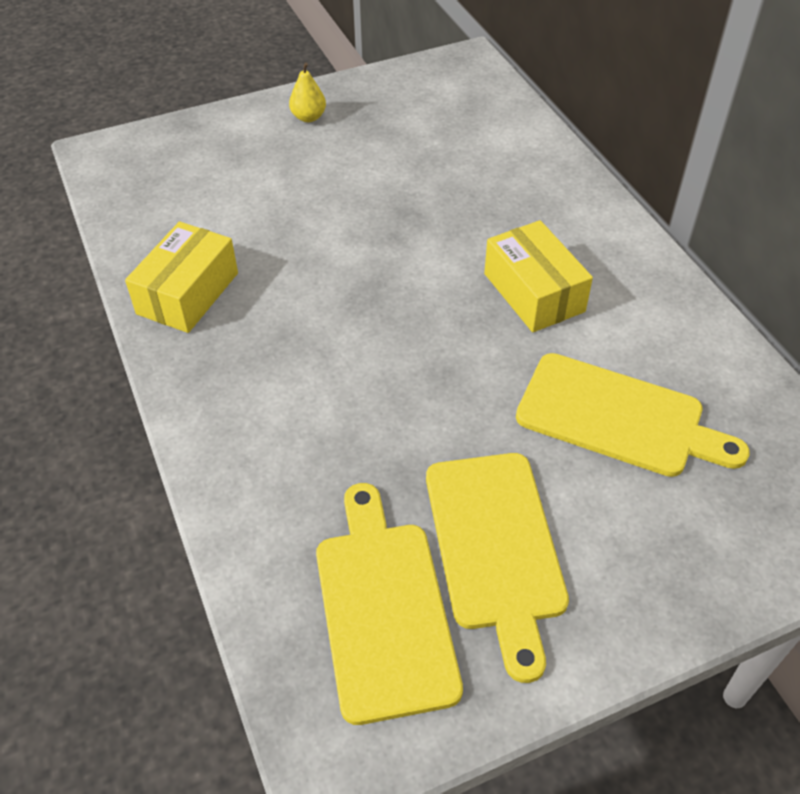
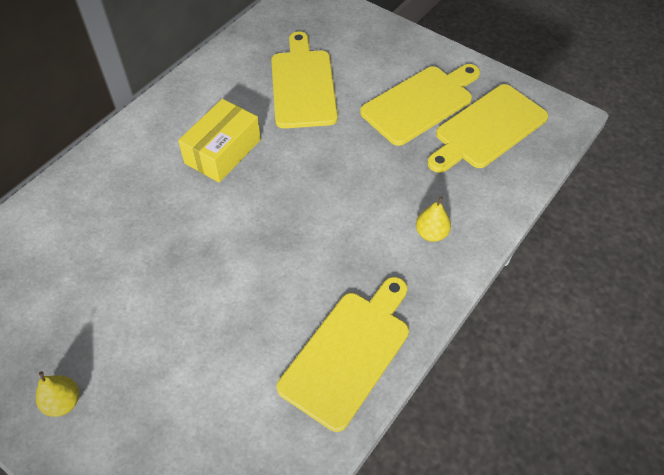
camera: 120 degrees left, 5 degrees up
yellow box [125,222,238,333] -> yellow cutting board [277,277,409,432]
none -> yellow pear [416,197,451,242]

